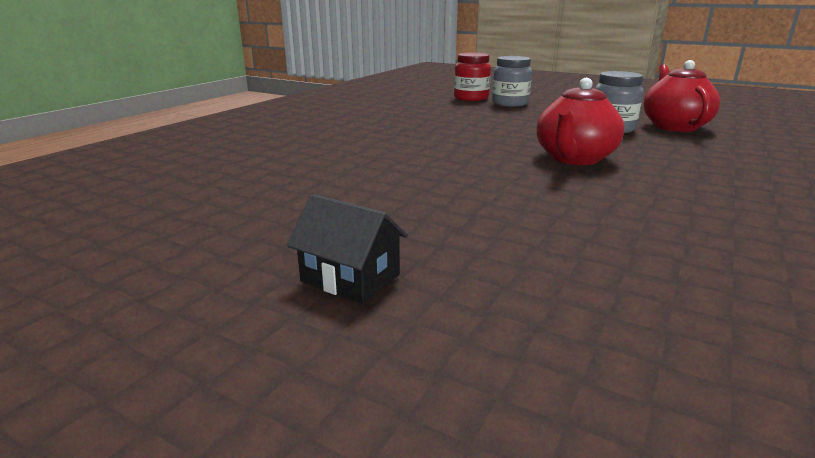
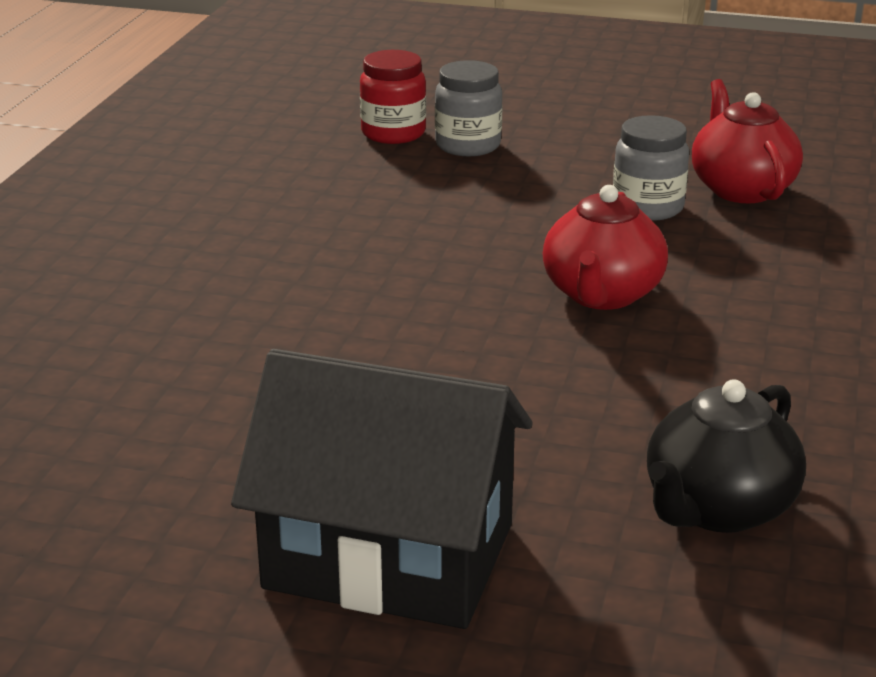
camera: 15 degrees left, 5 degrees up
black house [287,194,408,304] -> black house [231,349,533,629], size x2.32
none -> black teapot [647,379,806,533]

